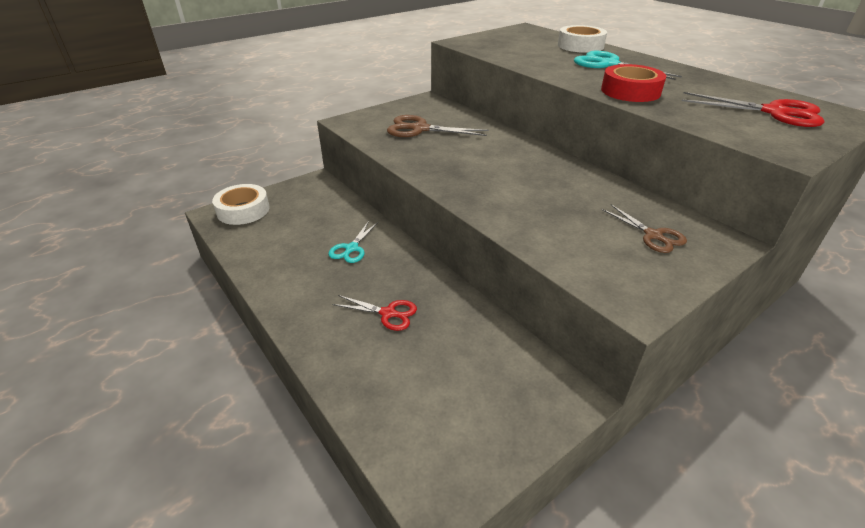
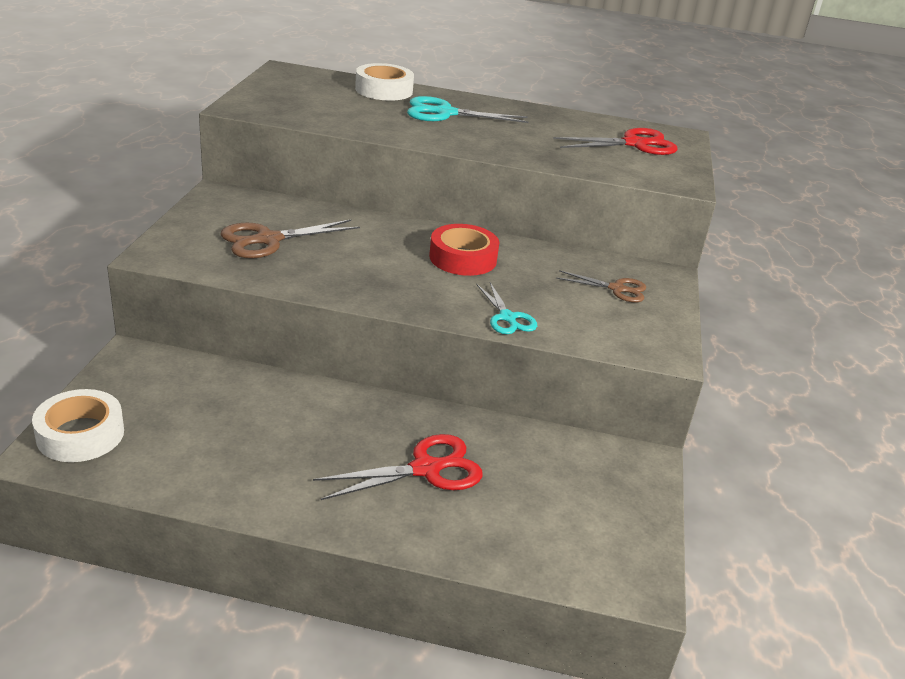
camera: 45 degrees left, 5 degrees down
turquoise scissors [328,221,378,263] -> turquoise scissors moved to [476,282,537,334]
red scissors [333,295,417,331] -> red scissors [313,434,483,500], size x1.57
red tape [601,64,666,102] -> red tape moved to [429,224,500,276]

